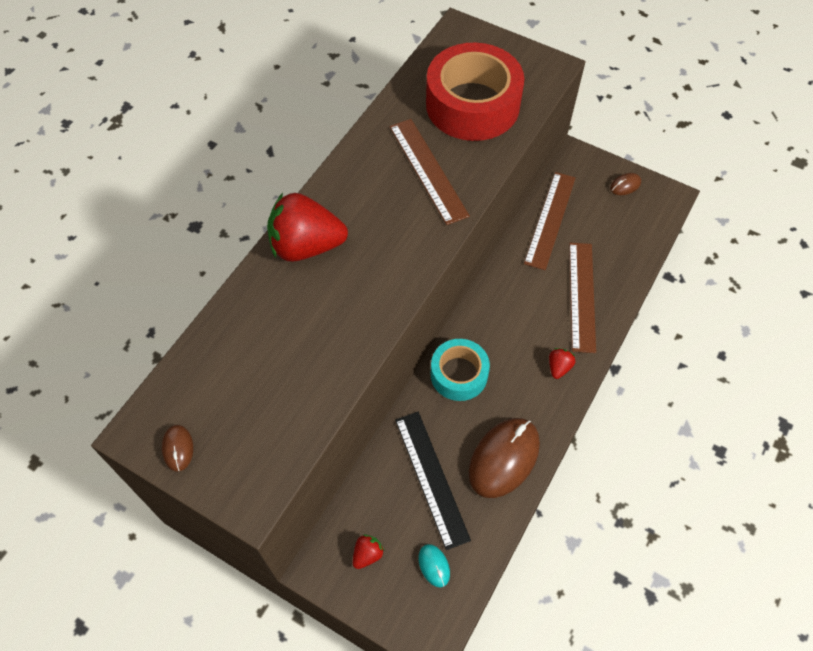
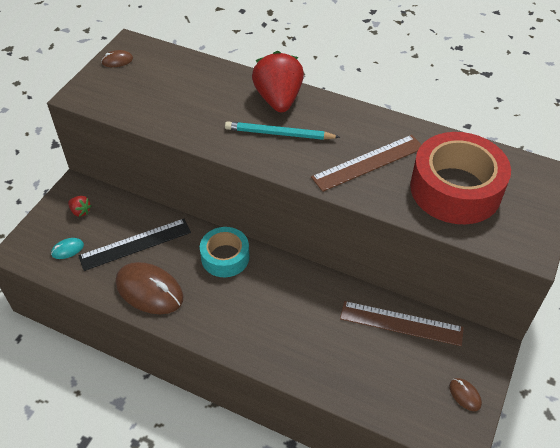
camera: 85 degrees right, 10 degrees down
red strawberry [549,348,575,379] -> none
brown ruler [569,243,596,353] -> none
none -> turquoise pencil [225,121,340,140]

